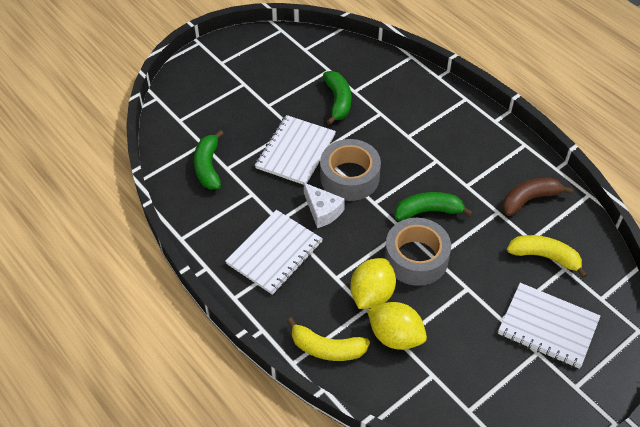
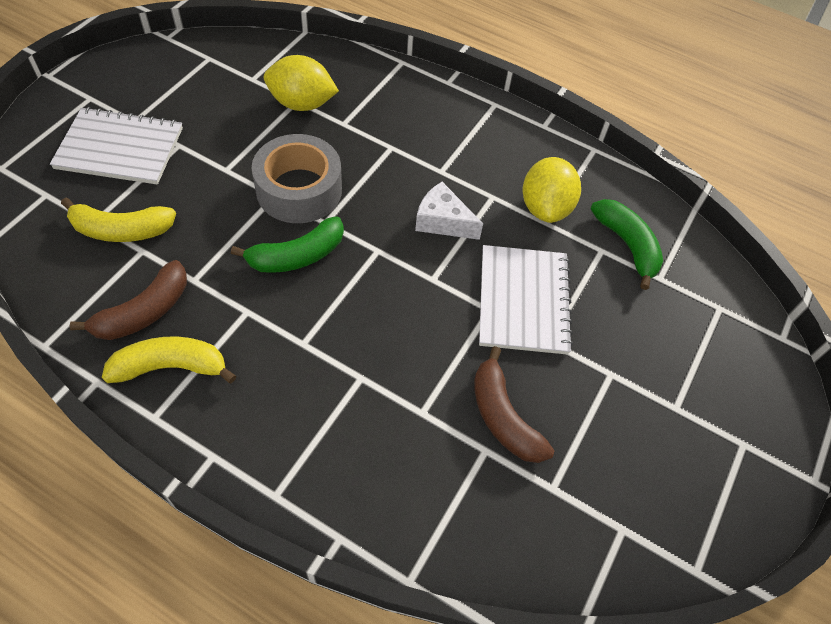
camera: 155 degrees right, 5 degrees up
white notebook [225,210,323,295] -> none
yellow banana [287,318,370,361] -> yellow banana moved to [102,337,236,383]
grey tape [320,139,381,201] -> none
green banana [323,71,352,125] -> brown banana [474,346,554,463]
yellow lemon [350,258,396,309] -> yellow lemon moved to [523,157,581,223]

